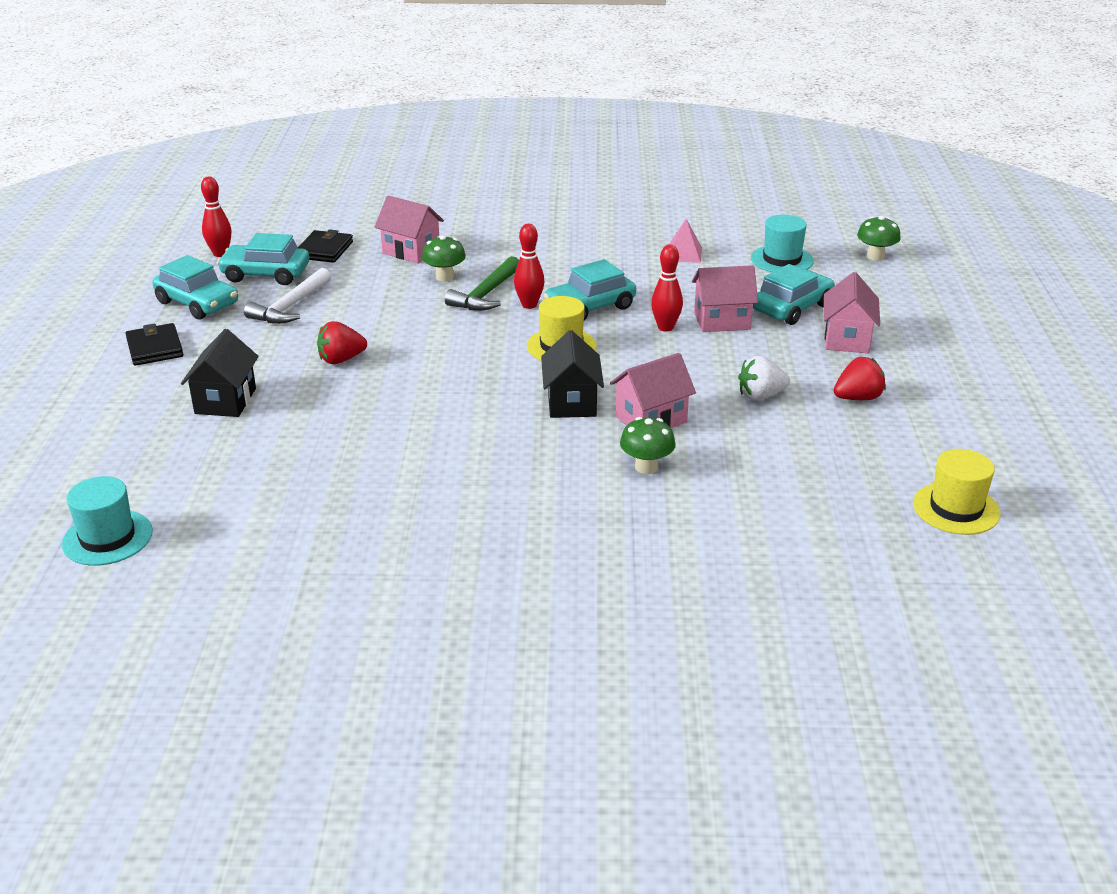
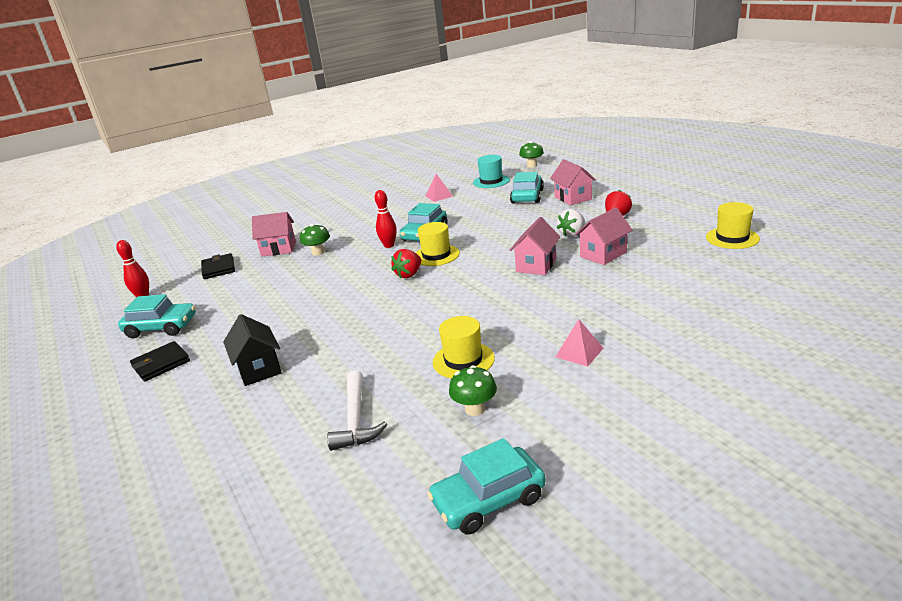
camera: 30 degrees left, 5 degrees down
turquoise hat [62,476,153,566] -> none
black wallet [125,323,183,366] -> black wallet turned 75 degrees counterclockwise [130,341,190,382]
turquoise car [217,233,309,285] -> turquoise car moved to [427,438,546,535]
white hammer [244,268,331,324] -> white hammer moved to [327,370,388,451]
red strawberry [317,321,367,364] -> red strawberry moved to [391,249,421,278]
green hammer [445,256,519,311] -> none
black house [541,330,604,418] -> none
green mushroom [620,417,676,474] -> green mushroom moved to [449,365,497,416]
red bowling pin [651,244,683,332] -> none
pink house [692,265,758,332] -> pink house moved to [575,207,632,265]
none -> yellow hat [433,316,495,378]
none -> pink pyramid [555,319,603,367]

